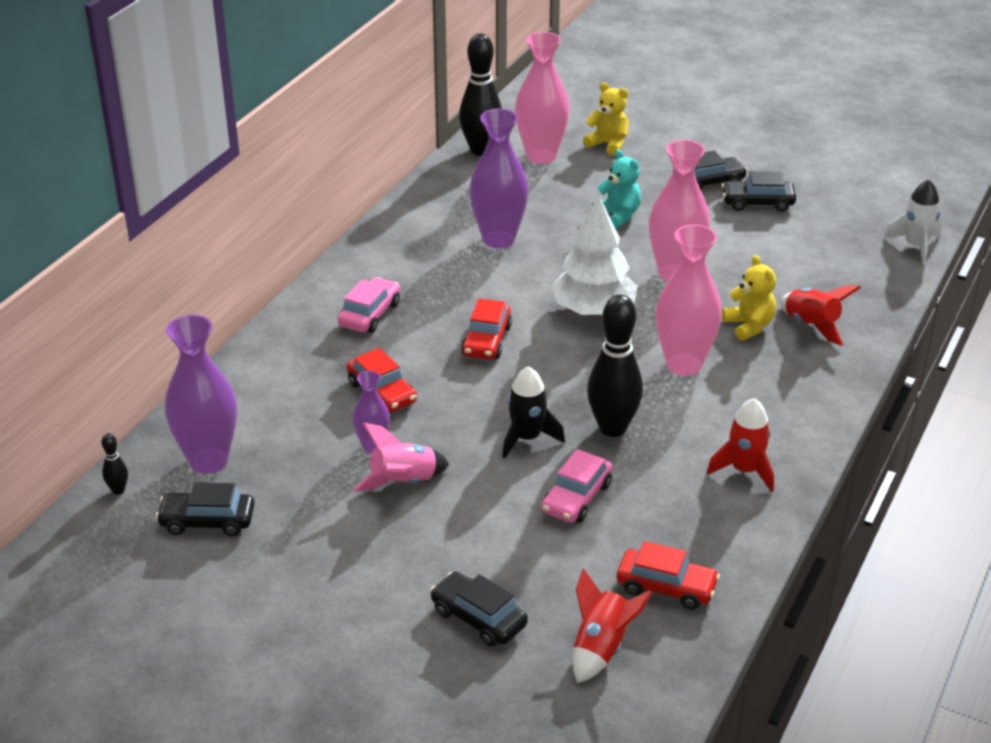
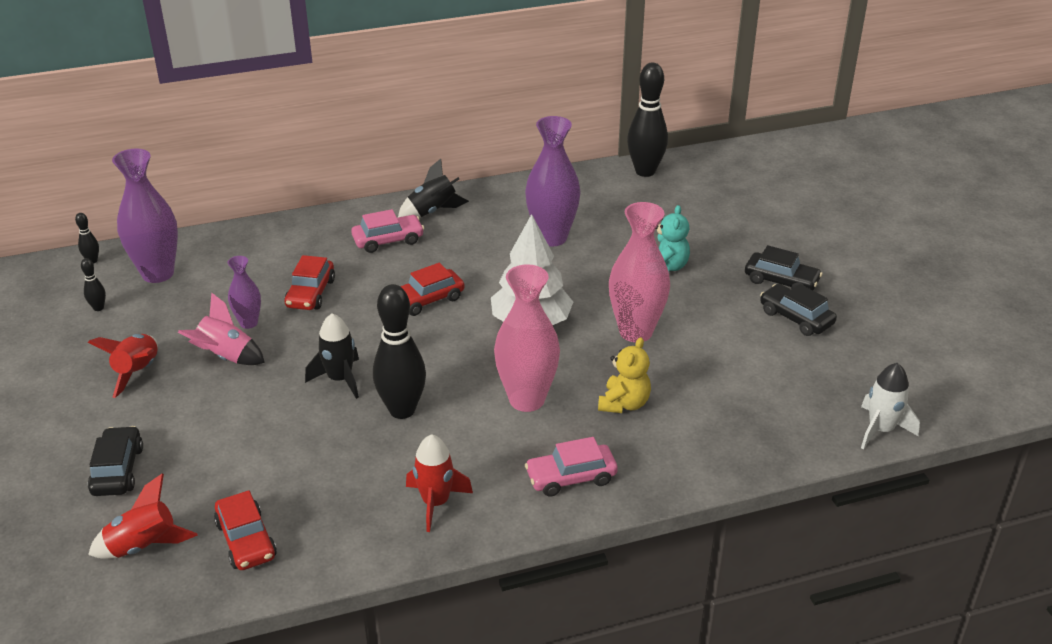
camera: 45 degrees right, 0 degrees up
black car [156,482,255,536] -> black bowling pin [81,258,106,311]
pink vase [515,32,570,164] -> none
pink car [541,449,612,523] -> pink car moved to [525,437,618,497]
yellow teddy bear [583,82,629,156] -> none
red rocket [780,285,861,346] -> red rocket moved to [88,334,158,398]
none -> black rocket [398,159,469,218]

